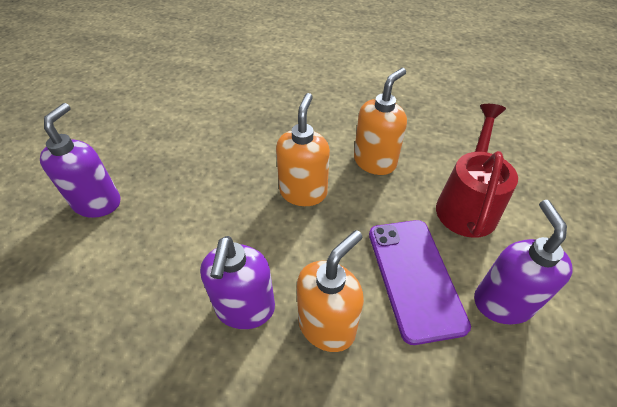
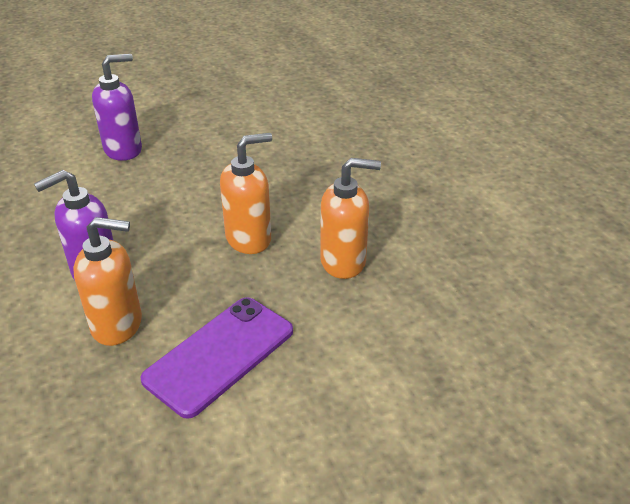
camera: 50 degrees right, 10 degrees down
red watering can [436,104,518,238] -> none
purple soap dispenser [474,200,573,325] -> none

